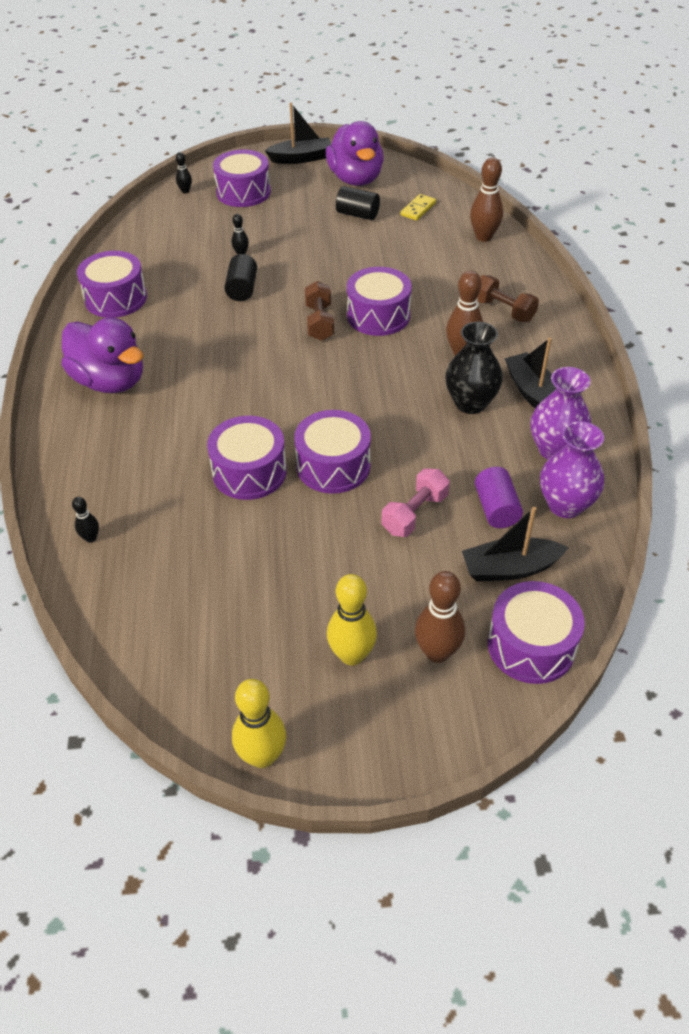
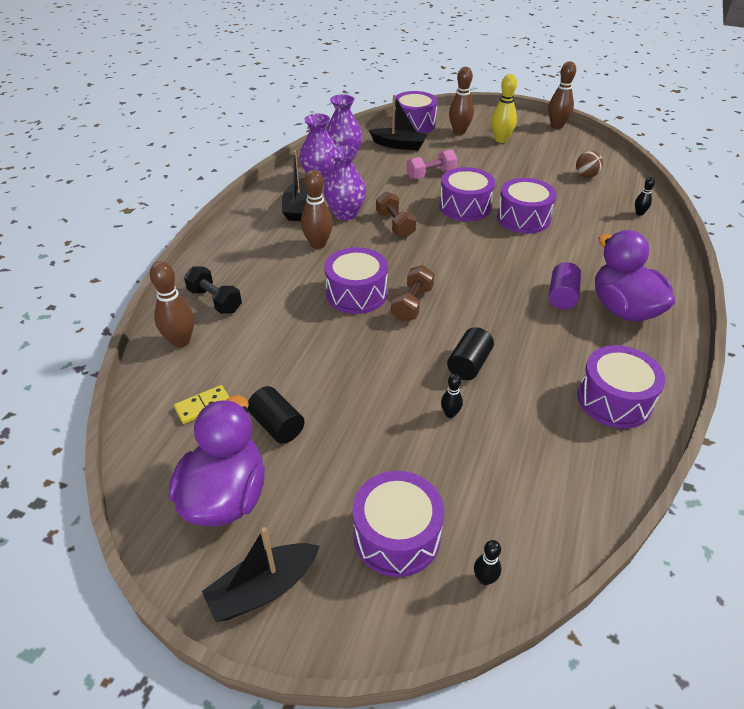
camera: 155 degrees left, 5 degrees down
yellow bowling pin [232,679,286,768] -> brown bowling pin [548,61,576,129]
black boat [265,103,331,164] -> black boat turned 45 degrees counterclockwise [202,527,320,622]
black vase [445,322,503,414] -> purple vase [323,145,366,220]
purple cylinder [475,467,523,528] -> purple cylinder moved to [549,262,581,309]
brown dumbbell [477,275,539,322] -> brown dumbbell moved to [376,192,417,238]
none -> black dumbbell [184,266,242,314]
none -> brown ball [576,151,603,178]

